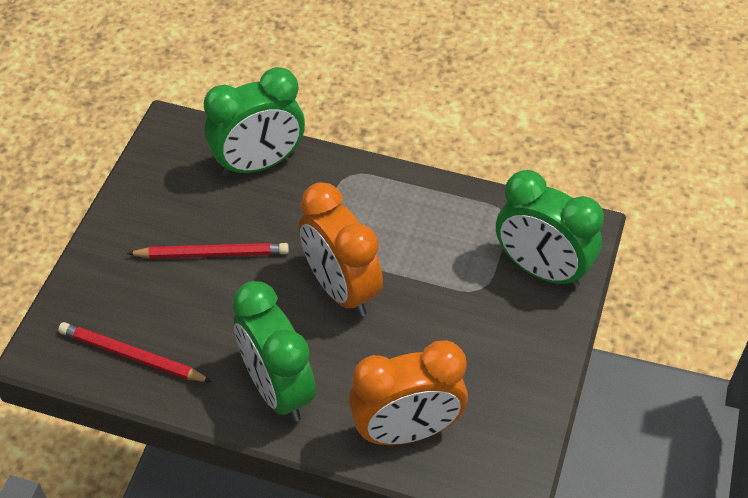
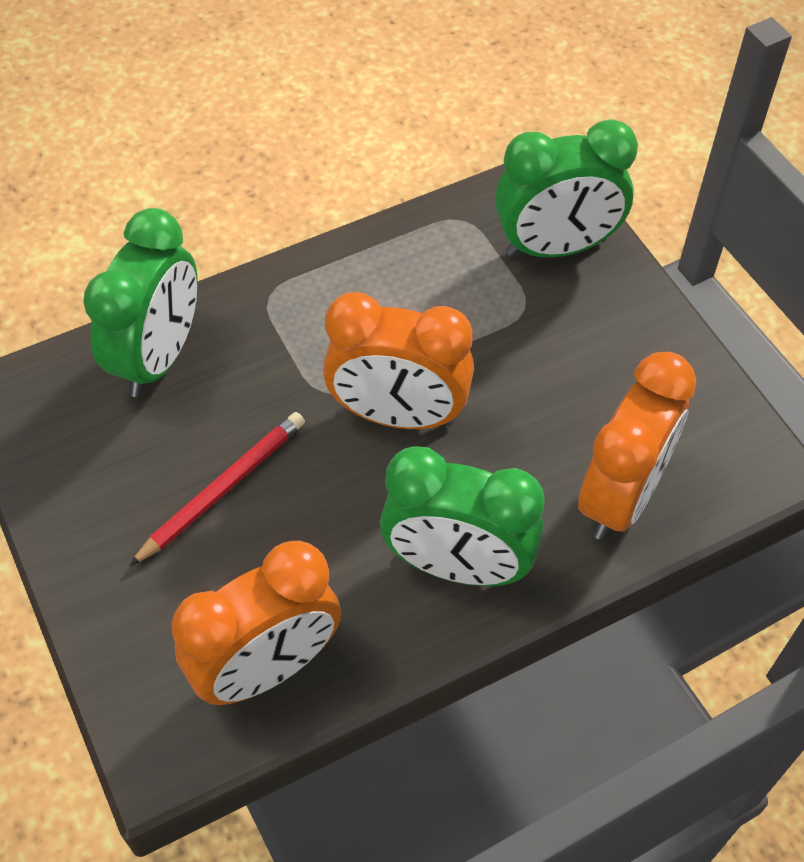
camera: 45 degrees left, 5 degrees up
red pencil [58,322,212,382] -> orange clock [172,541,341,705]

